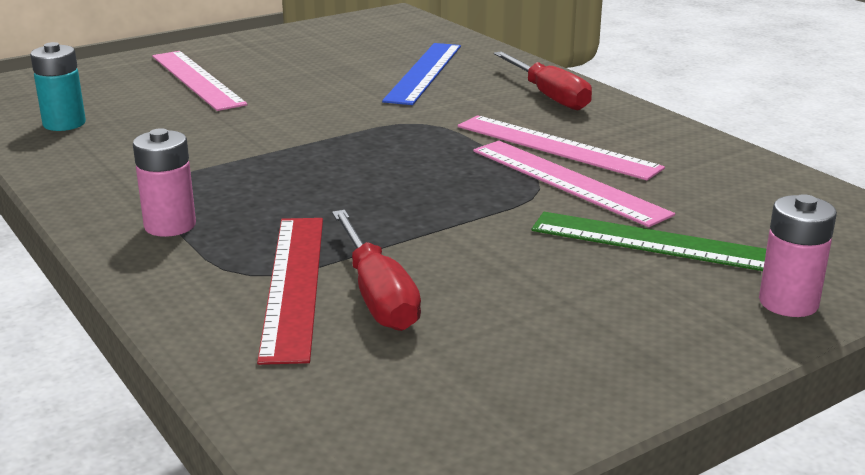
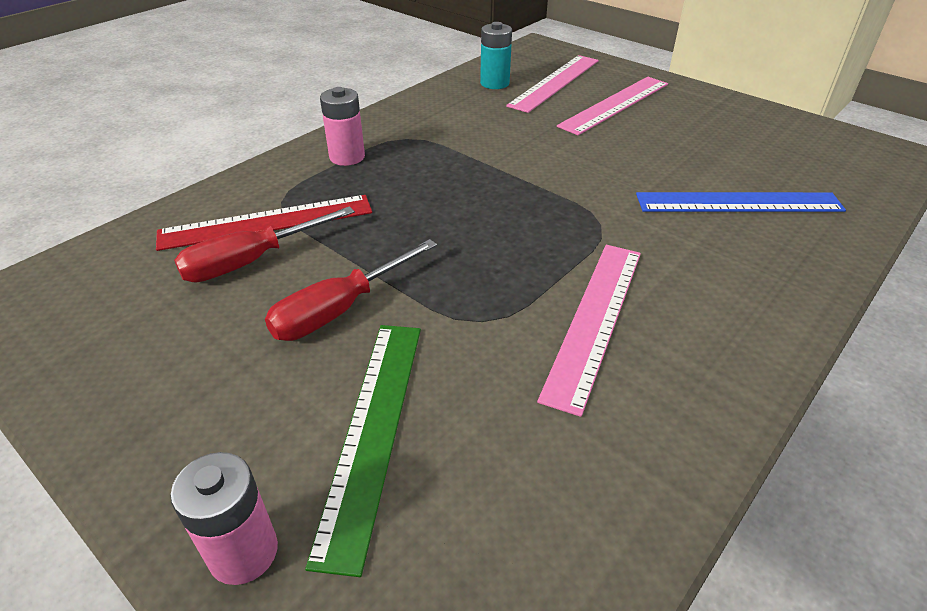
camera: 75 degrees right, 15 degrees up
pink ruler [473,141,675,227] -> pink ruler moved to [506,55,599,113]
red screwdriver [494,51,592,110] -> red screwdriver moved to [265,239,437,341]

